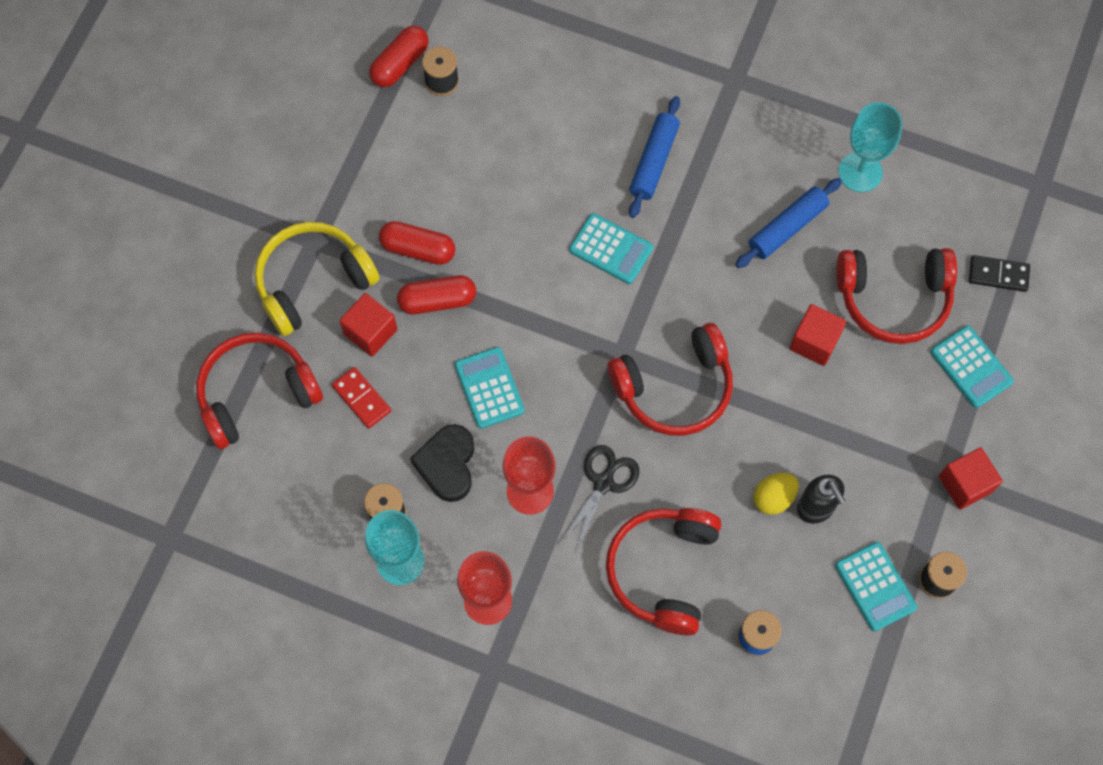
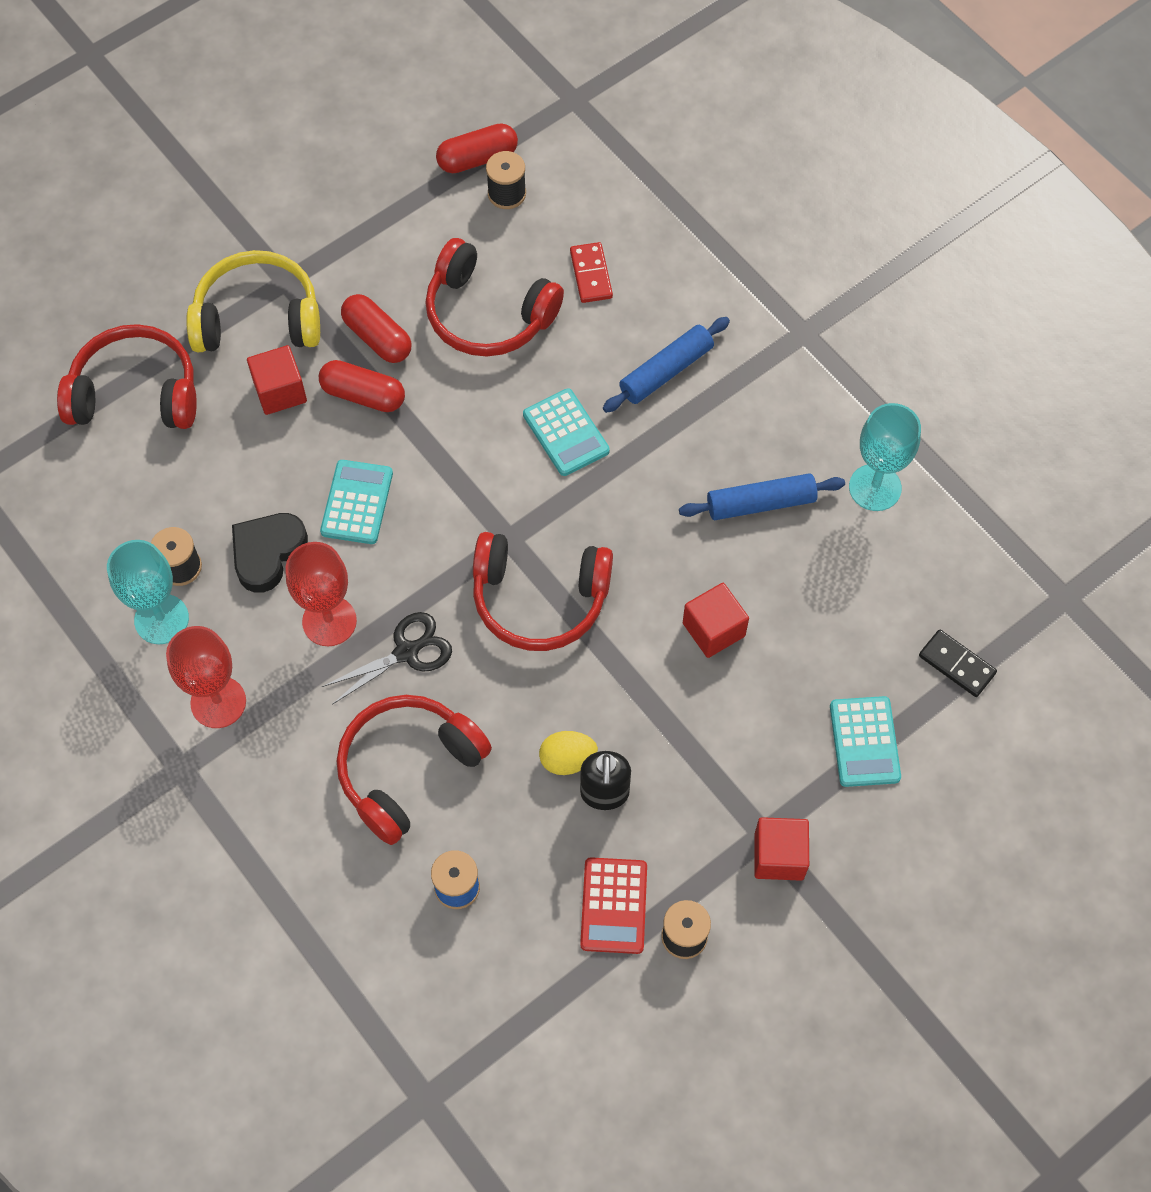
camera: 30 degrees right, 5 degrees down
red domino [332,367,391,428] -> red domino moved to [570,242,613,303]
turquoise calculator [835,542,917,631] -> red calculator [580,857,647,954]
red headphones [836,248,957,344] -> red headphones moved to [425,238,564,356]

